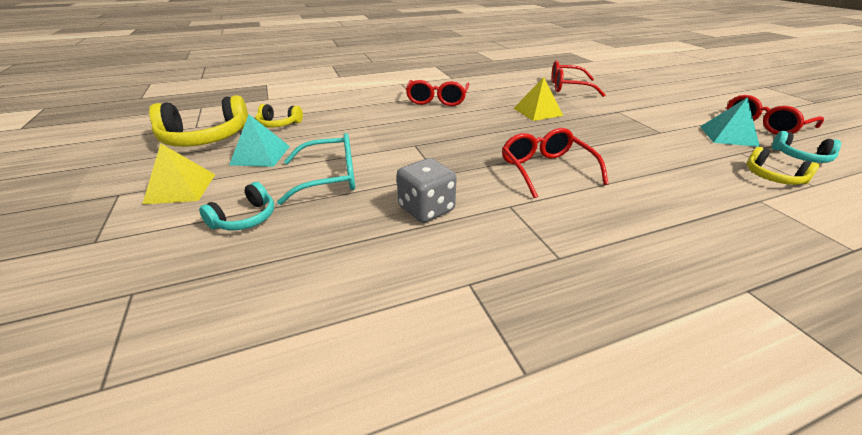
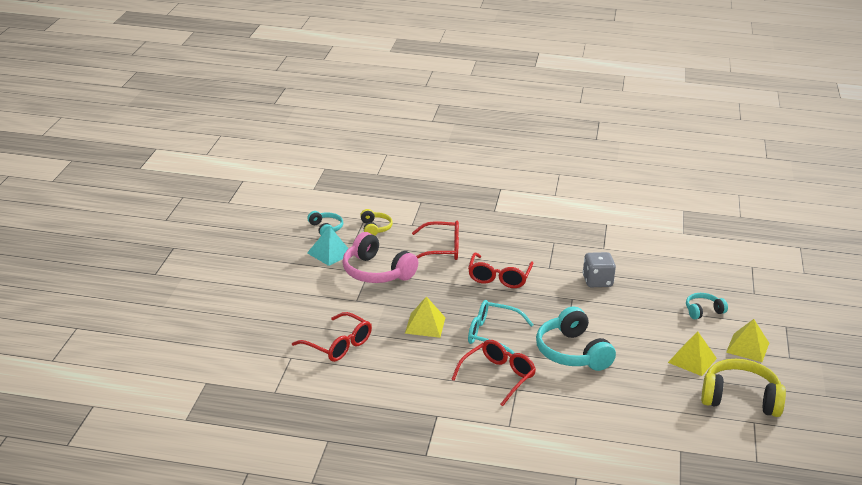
camera: 150 degrees left, 5 degrees down
turquoise pyramid [229,115,290,167] -> yellow pyramid [668,331,717,376]
yellow headphones [255,104,303,128] -> none
turquoise glasses [277,133,355,205] -> turquoise glasses moved to [468,300,534,354]
red glasses [727,95,824,135] -> red glasses moved to [412,221,459,260]
none -> pink headphones [342,232,418,283]
none -> turquoise headphones [536,306,616,371]

